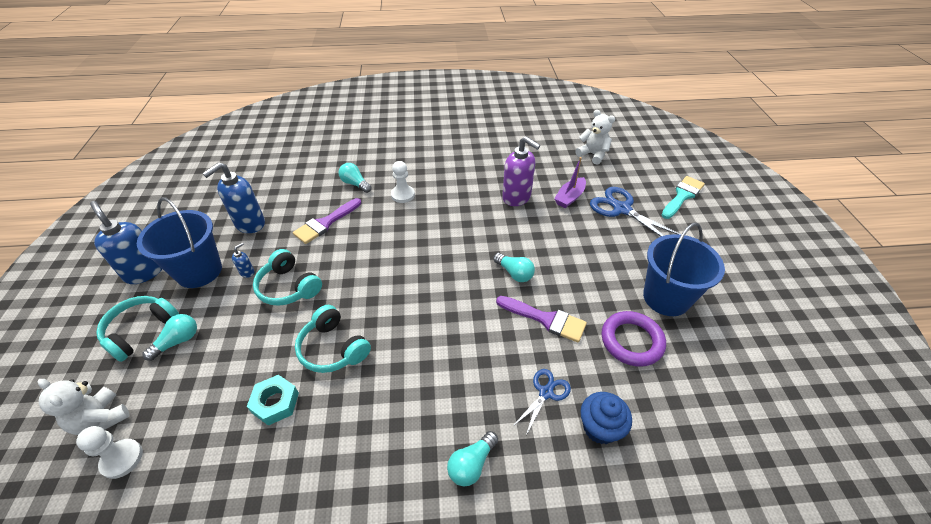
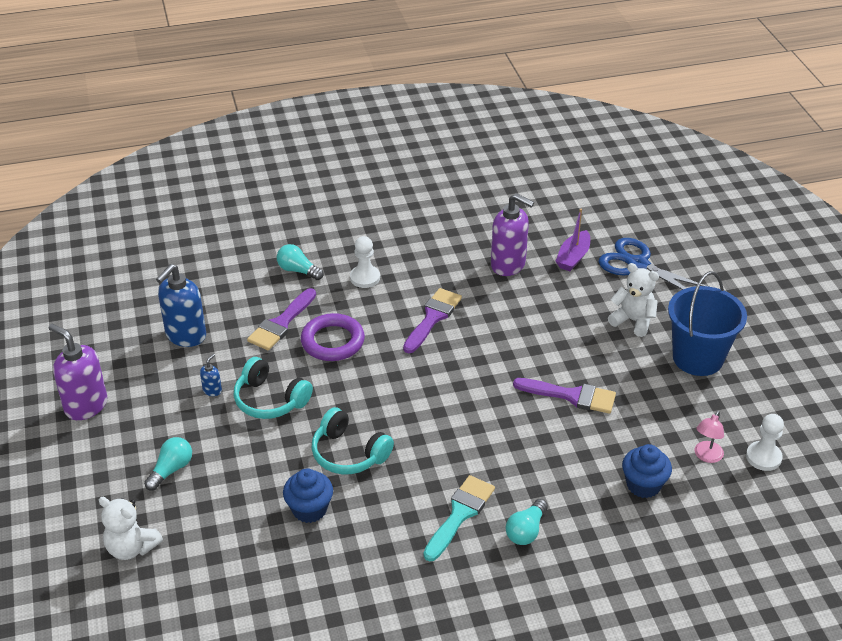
camera: 10 degrees left, 5 degrees down
white pawn [76,426,143,479] -> white pawn moved to [746,414,784,471]
blue soap dispenser [90,201,162,284] -> purple soap dispenser [49,324,107,420]
turquoise headphones [96,296,179,362] -> none
blue bucket [137,197,222,288] -> none
turquoise nut [247,375,299,426] -> blue cupcake [283,468,333,523]
turquoise light bulb [493,253,535,282] -> none
blue scissors [512,369,571,435] -> none
white teddy bear [575,110,615,165] -> white teddy bear moved to [608,263,659,337]
purple ring [602,311,666,367] -> purple ring moved to [301,313,365,361]
turquoise brush [661,176,705,219] -> turquoise brush moved to [424,475,495,562]
none -> purple brush [403,288,462,353]
none -> pink lamp [695,411,724,463]

